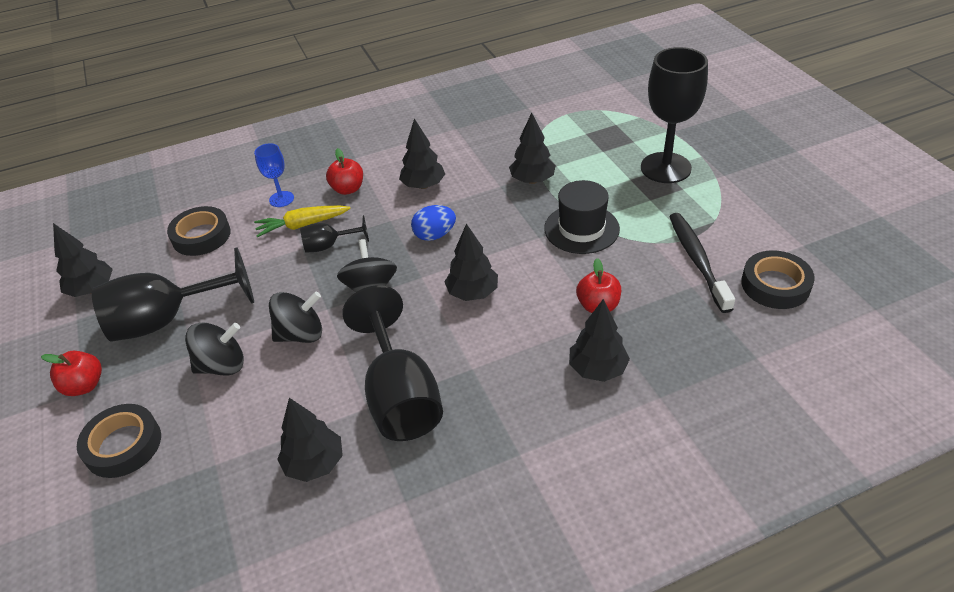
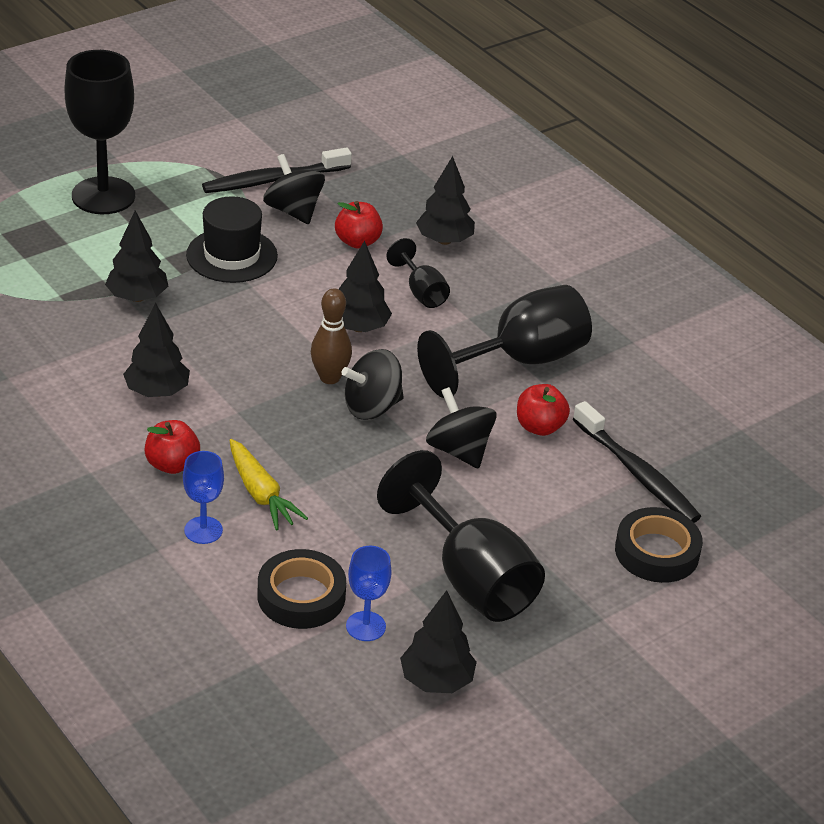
camera: 110 degrees left, 5 degrees down
red apple [41,350,102,396] -> red apple moved to [517,384,570,436]
black spinning top [185,322,244,376] -> black spinning top moved to [263,154,325,224]
black tree [277,398,343,482] -> none
black goblet [300,215,369,253] -> black goblet moved to [387,238,450,308]
blue egg [411,205,456,241] -> none
black tape [741,250,815,309] -> none
none -> brown bowling pin [311,288,352,384]
none -> blue goblet [346,546,392,641]
none -> black toothbrush [573,401,701,523]

